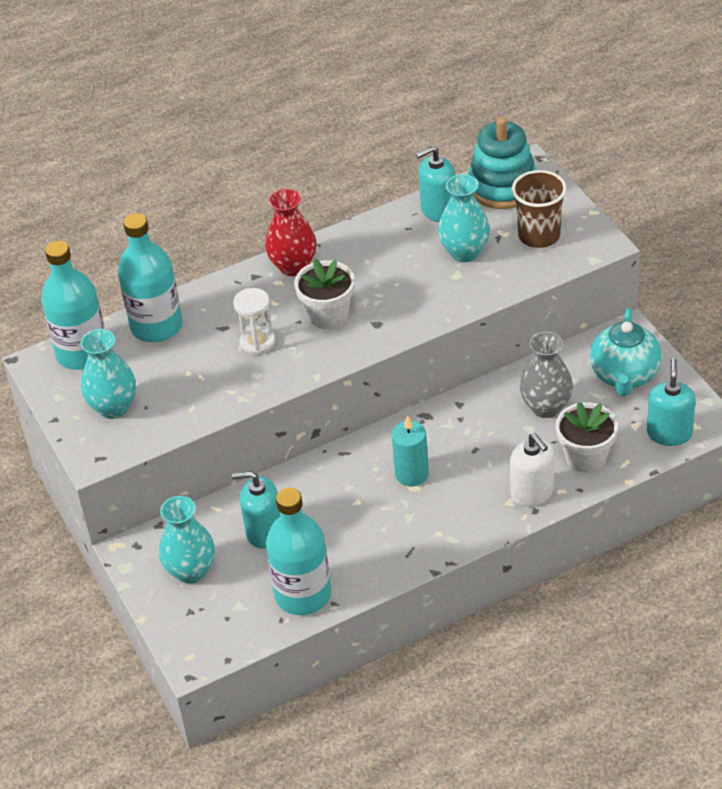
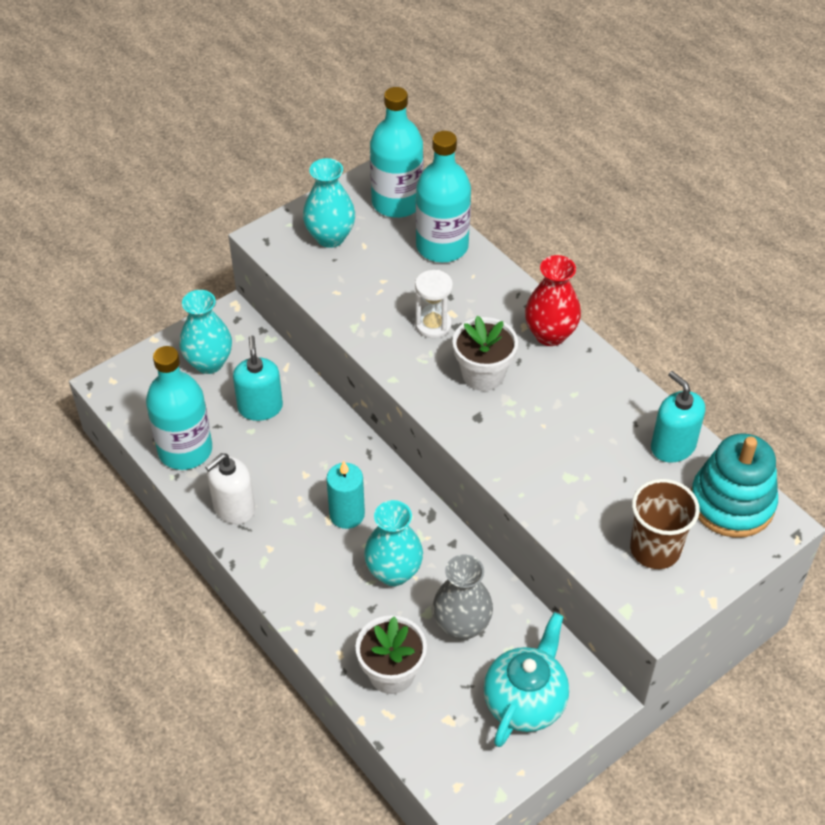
camera: 75 degrees right, 5 degrees up
turquoise vase [438,174,490,262] -> turquoise vase moved to [364,500,423,586]
white soap dispenser [510,433,554,507] -> white soap dispenser moved to [205,453,255,524]
turquoise teapot [590,308,662,396] -> turquoise teapot turned 120 degrees clockwise [483,612,569,747]
turquoise soap dispenser [647,358,696,446] -> none

